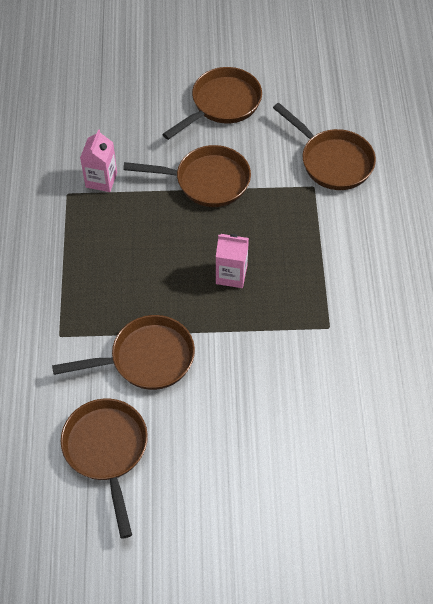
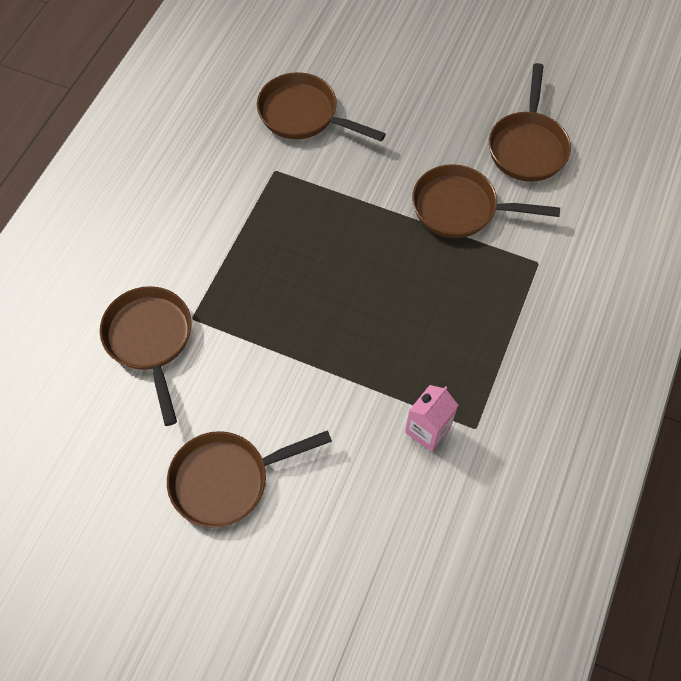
camera: 155 degrees left, 5 degrees up
brown pan [123,145,251,207] -> brown pan moved to [257,72,386,142]
pink carton [216,234,249,288] -> none

